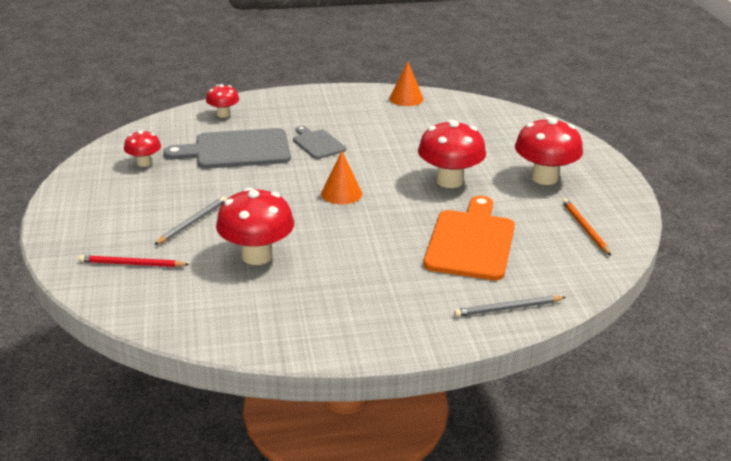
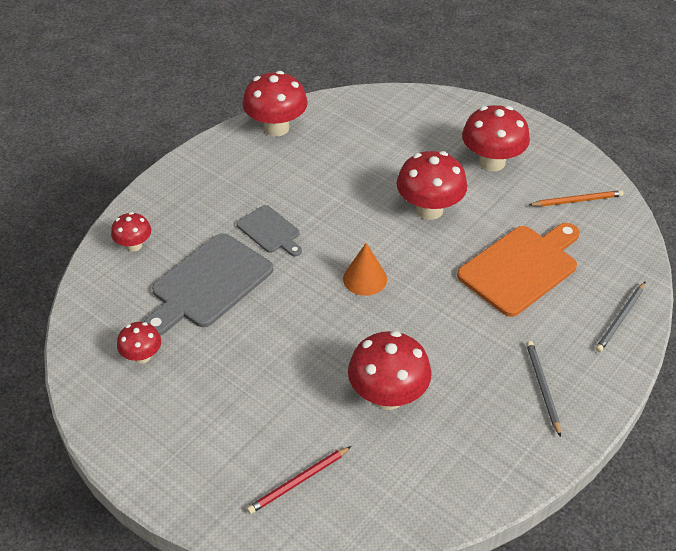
camera: 40 degrees left, 15 degrees up
grey pencil [154,196,227,245] -> grey pencil moved to [526,341,561,437]
grey cutting board [293,126,346,159] -> grey cutting board turned 150 degrees counterclockwise [236,205,302,256]
orange cone [389,61,424,106] -> red mushroom [243,71,308,136]
orange cutting board [423,196,515,280] -> orange cutting board turned 75 degrees clockwise [457,223,580,317]
orange pencil [562,199,611,256] -> orange pencil turned 135 degrees clockwise [529,190,624,207]

